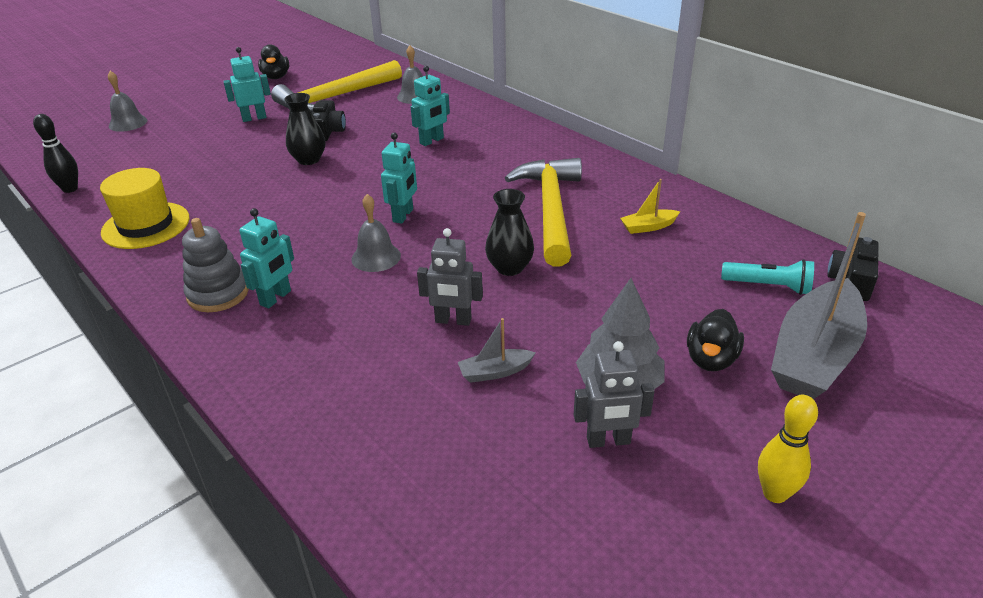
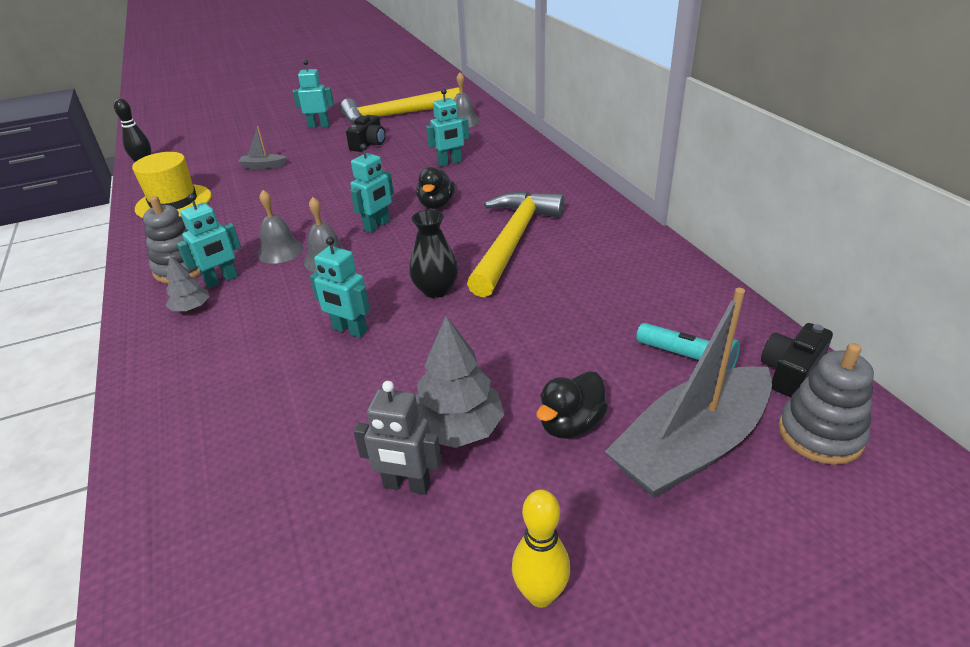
camera: 20 degrees right, 0 degrees up
grey bell [108,71,147,132] -> grey bell moved to [257,190,303,264]
black duck [258,44,289,79] -> black duck moved to [416,167,455,209]
black vase [284,93,325,165] -> none
grey robot [417,228,483,326] -> turquoise robot [310,236,370,338]
grey boat [458,318,536,383] -> grey boat moved to [238,126,287,169]
yellow boat [620,179,681,234] -> none
none -> grey tree [166,255,210,311]
none -> grey stacking toy [778,343,874,465]

